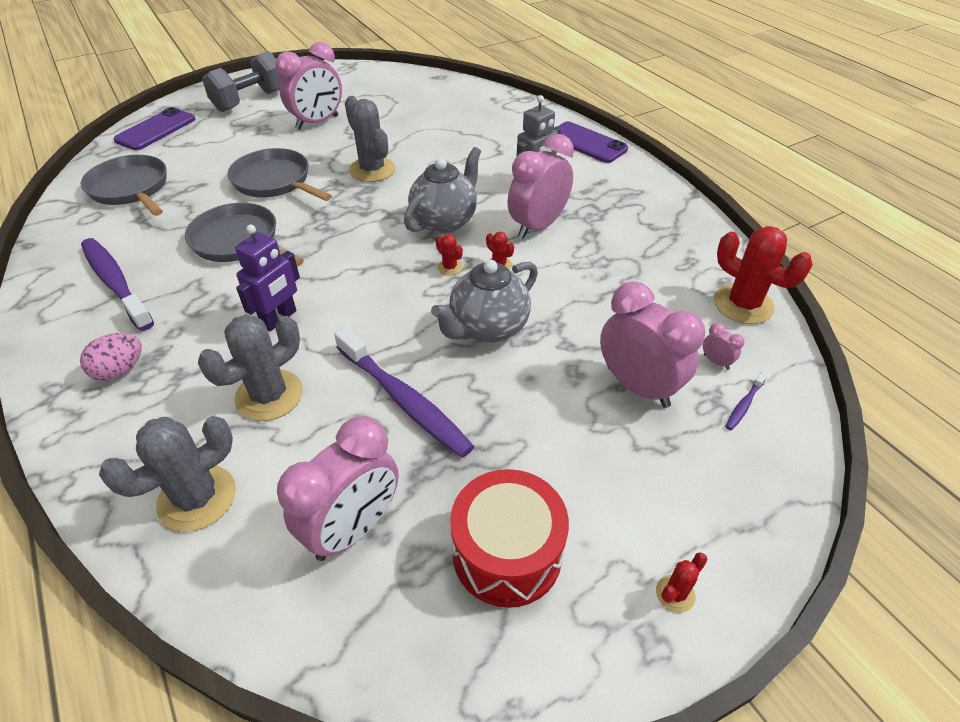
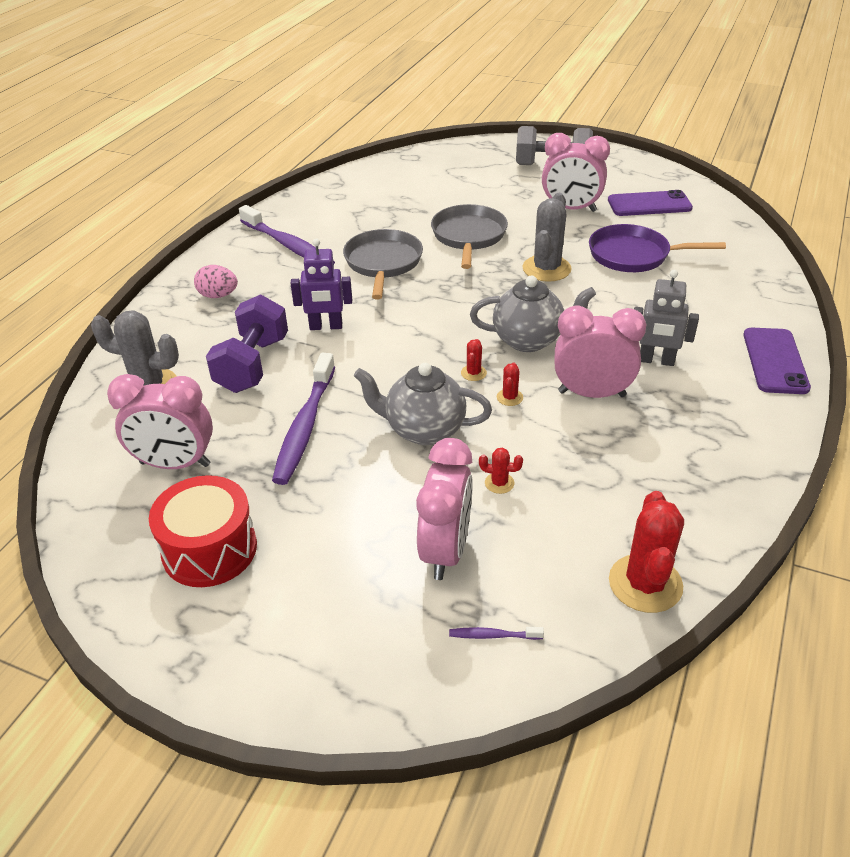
camera: 55 degrees right, 5 degrees down
grey pan [81,155,166,216] -> none
purple toothbrush [81,238,154,331] -> purple toothbrush turned 120 degrees clockwise [239,205,335,264]
purple phone [113,107,195,150] -> purple phone moved to [608,190,693,216]
grey cactus [198,314,303,421] -> purple dumbbell [206,294,288,393]
red cactus [656,552,708,613] -> red cactus moved to [479,448,523,494]
pink clock [703,323,745,370] -> none
none -> purple pan [589,224,726,272]

